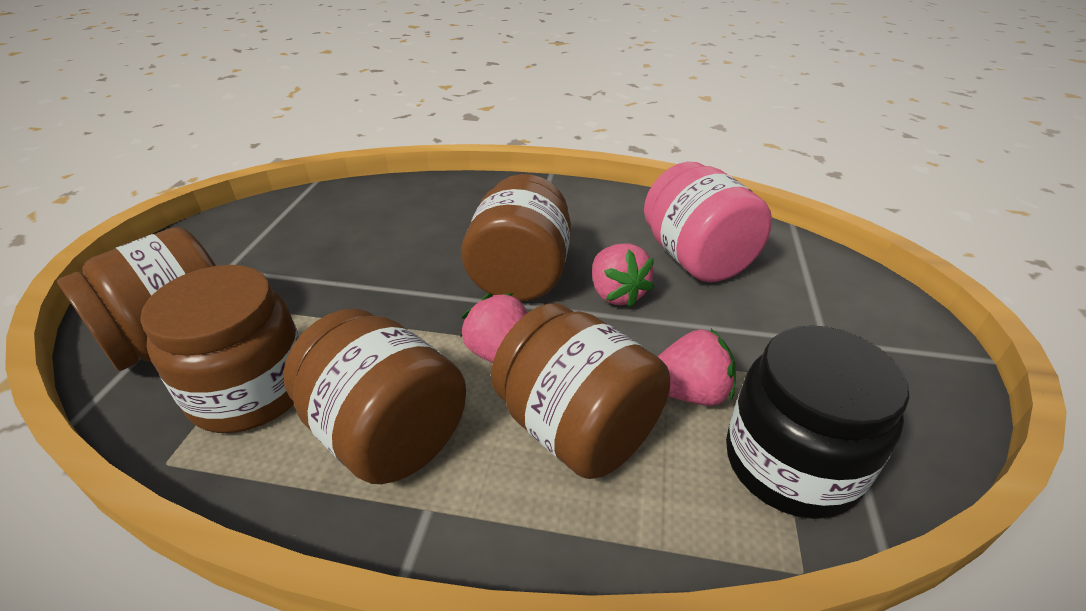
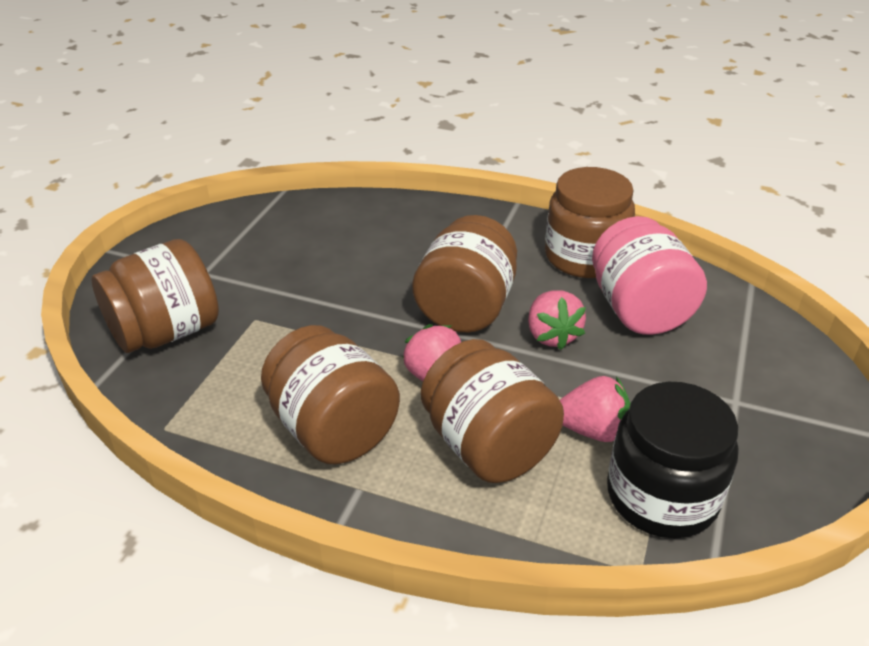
camera: 10 degrees right, 0 degrees up
brown jar [140,265,300,433] -> brown jar moved to [545,167,635,278]

